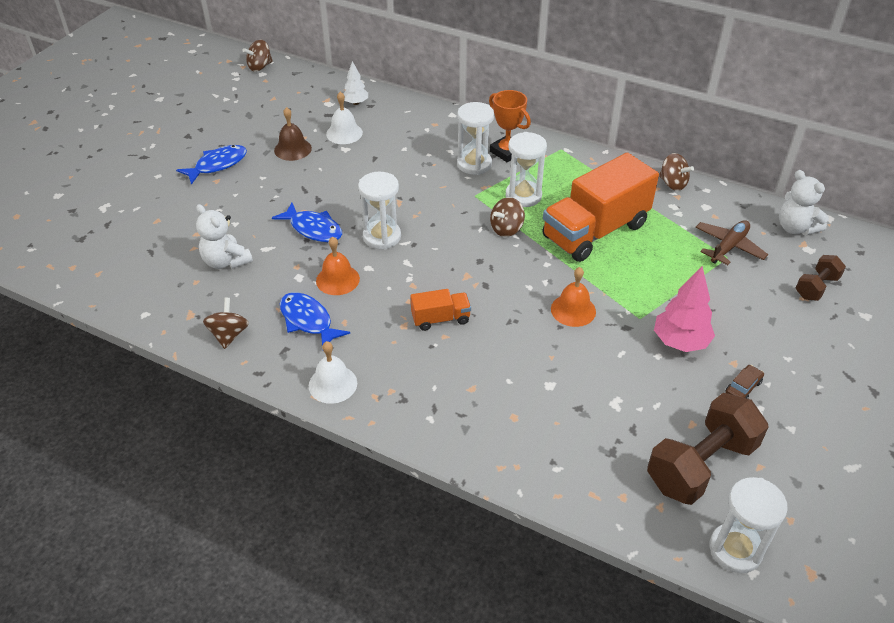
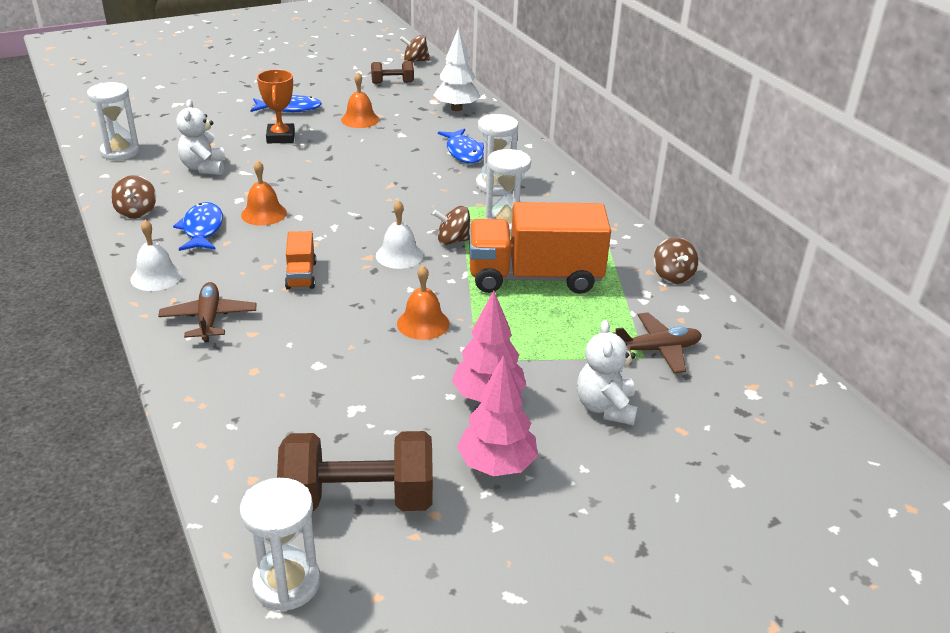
camera: 35 degrees right, 10 degrees down
brown spinning top [203,298,249,349] -> brown spinning top turned 135 degrees clockwise [111,175,156,219]
blue fish [272,203,342,242] -> blue fish moved to [438,128,484,163]
brown bell [274,107,312,161] -> orange bell [341,72,379,128]
white bell [326,92,363,144] -> white bell moved to [376,200,423,269]
white tree [344,61,368,105] -> white tree [434,28,480,111], size x1.66
white hourglass [358,172,401,250] -> white hourglass moved to [87,82,140,160]
orange truck [411,289,471,331] -> orange truck turned 60 degrees clockwise [285,231,316,290]
orange trophy [489,90,531,162] -> orange trophy moved to [257,69,295,143]
brown car [726,365,764,399] -> pink tree [457,355,538,476]
white teddy bear [779,170,829,235] -> white teddy bear moved to [577,320,638,425]
brown dumbbell [796,255,846,301] -> brown dumbbell moved to [371,61,414,84]
none -> brown plane [158,282,256,342]

